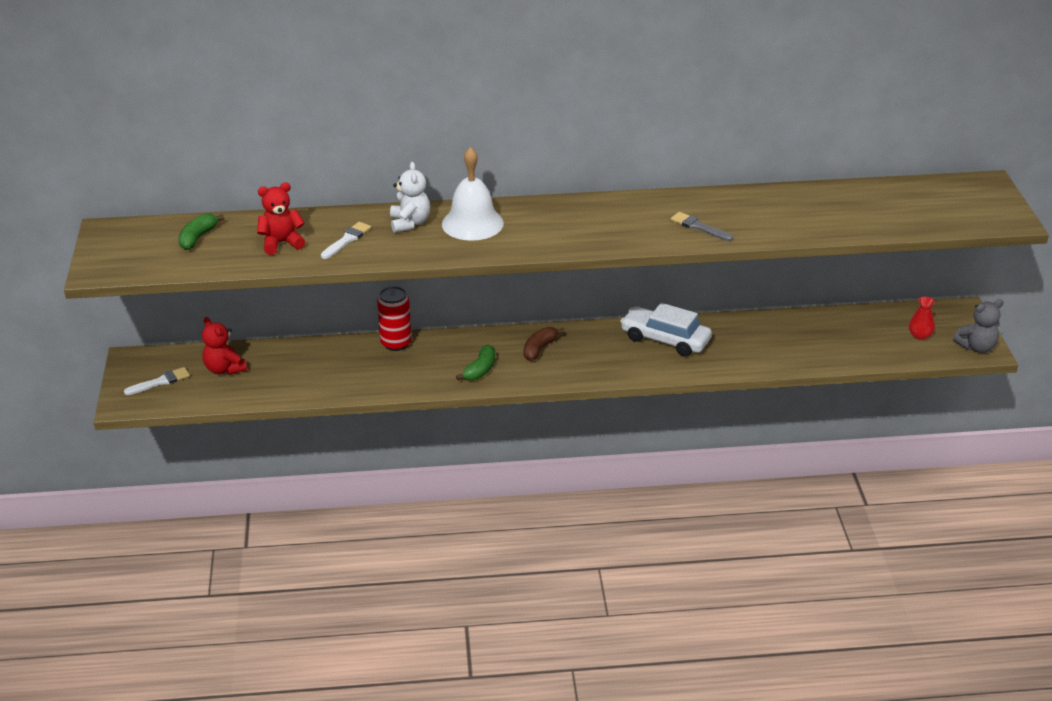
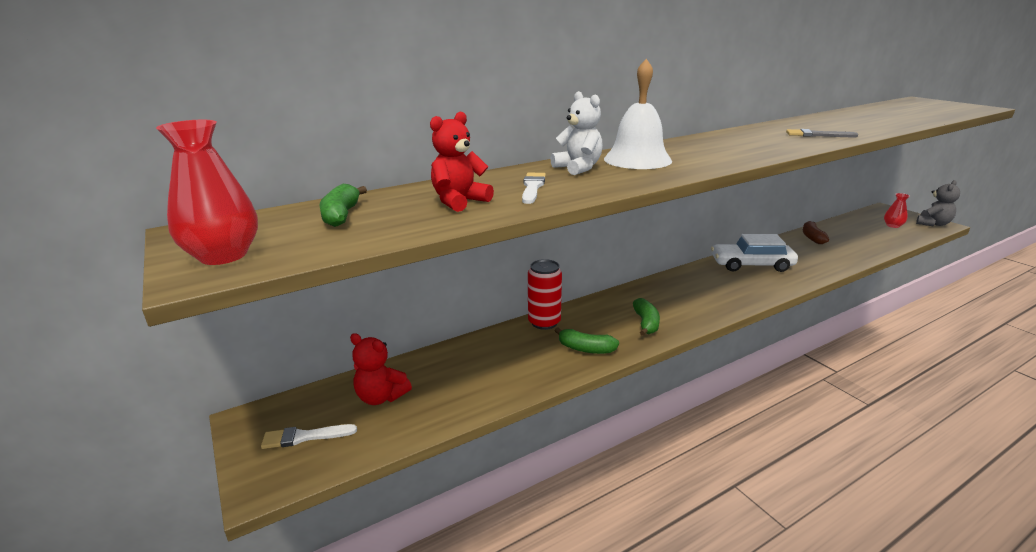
camera: 25 degrees left, 10 degrees down
white brush [124,367,190,395] -> white brush turned 135 degrees counterclockwise [261,424,357,449]
brown banana [524,327,565,361] -> brown banana moved to [803,221,829,244]
none -> red vase [156,120,258,265]
none -> green banana [555,327,619,354]

